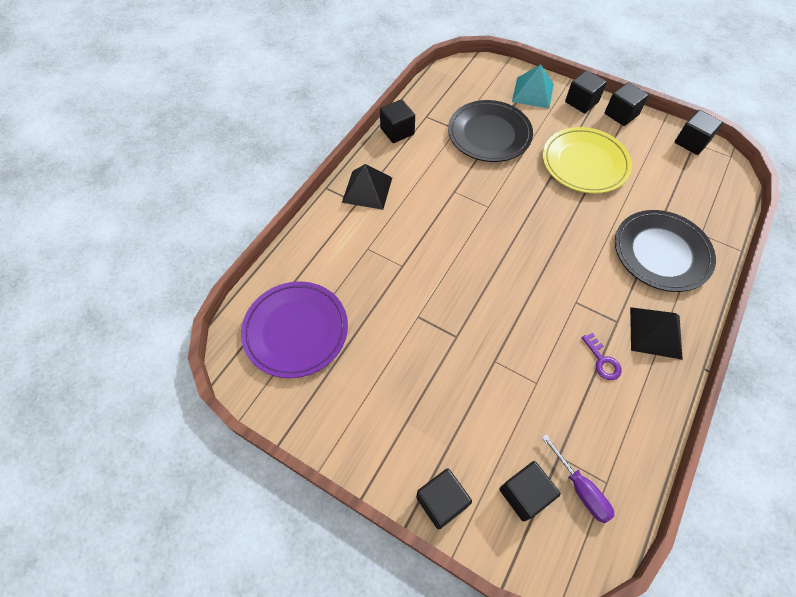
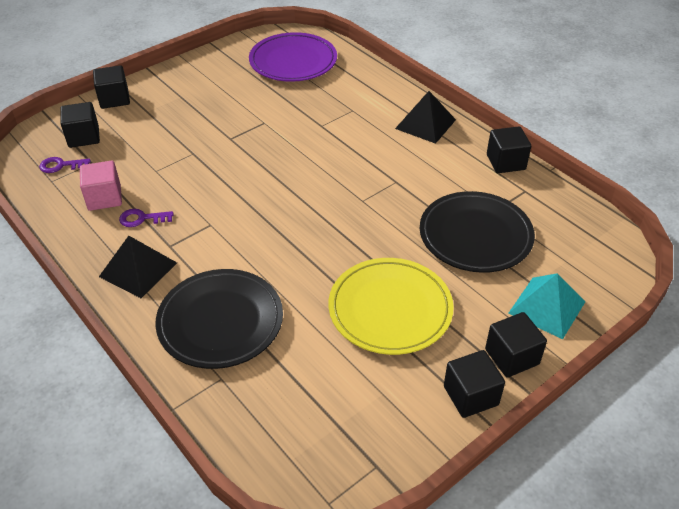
camera: 110 degrees right, 15 degrees down
purple screwdriver [542,434,614,523] -> purple key [39,157,91,173]
black cube [675,110,723,155] -> none
none -> pink cube [80,161,122,211]

